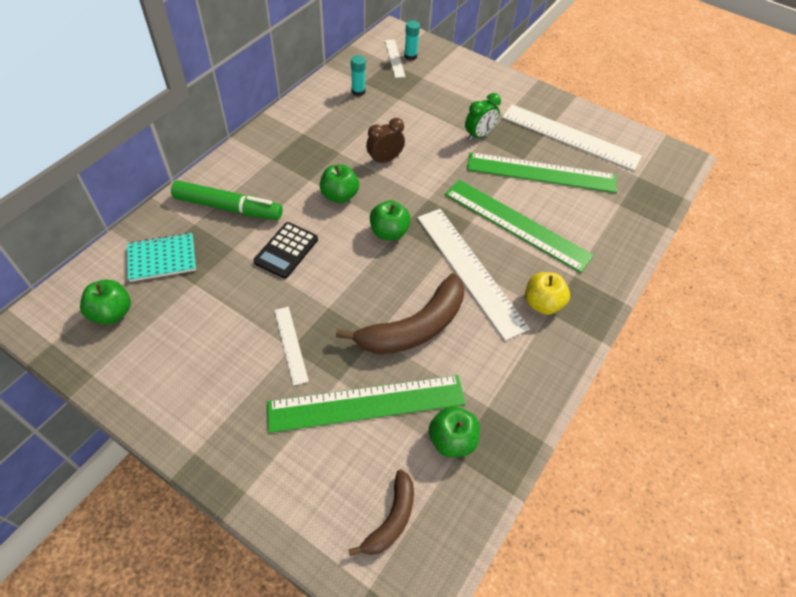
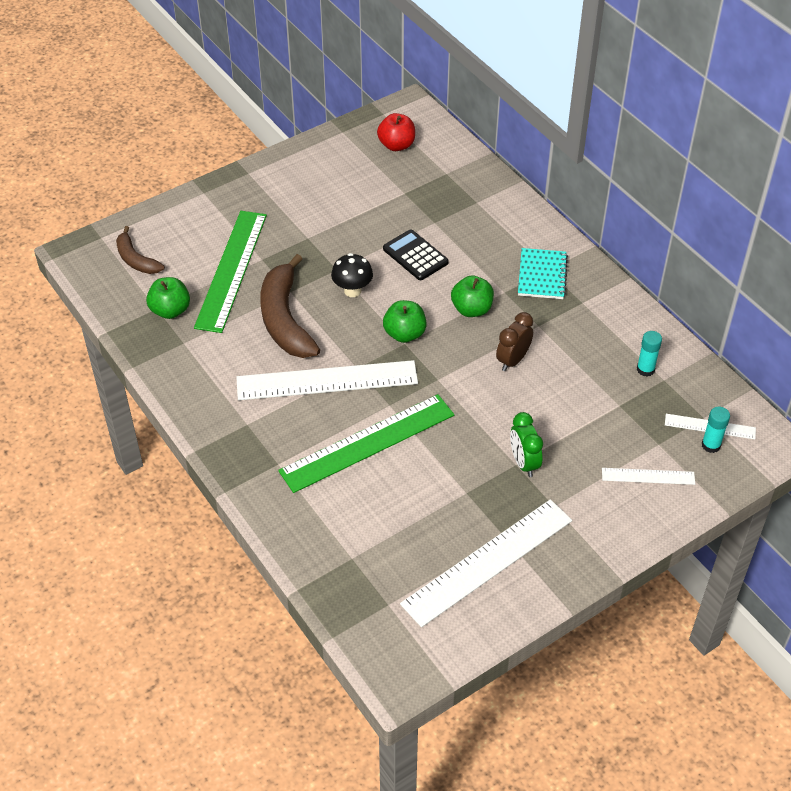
camera: 115 degrees right, 5 degrees down
green apple [80,280,131,325] -> red apple [377,113,415,151]
turquoise notebook [127,233,196,282] -> turquoise notebook moved to [518,248,568,299]
green marker [171,180,283,220] -> none
white ruler [274,307,309,386] -> white ruler moved to [602,468,695,485]
brown clock [366,118,405,165] -> brown clock turned 135 degrees counterclockwise [496,312,533,371]
green ruler [467,152,617,193] -> none
yellow apple [525,272,570,315] -> none
none -> black mushroom [331,253,373,297]

